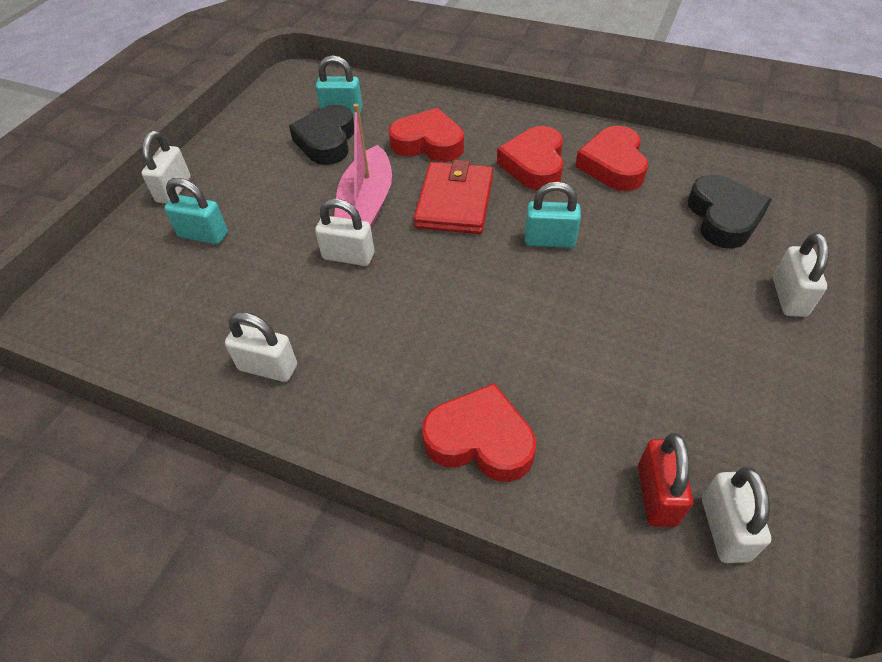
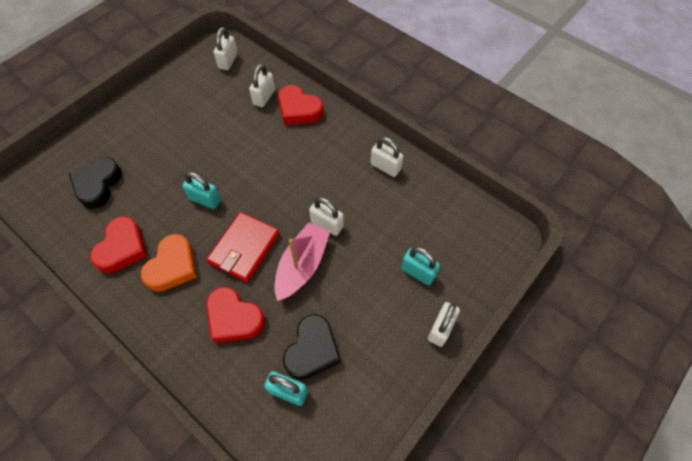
camera: 165 degrees left, 10 degrees up
red heart [497,126,563,190] -> orange heart [141,234,197,292]
red padlock [638,433,693,527] -> none
white padlock [773,233,829,317] -> white padlock moved to [249,64,275,107]

